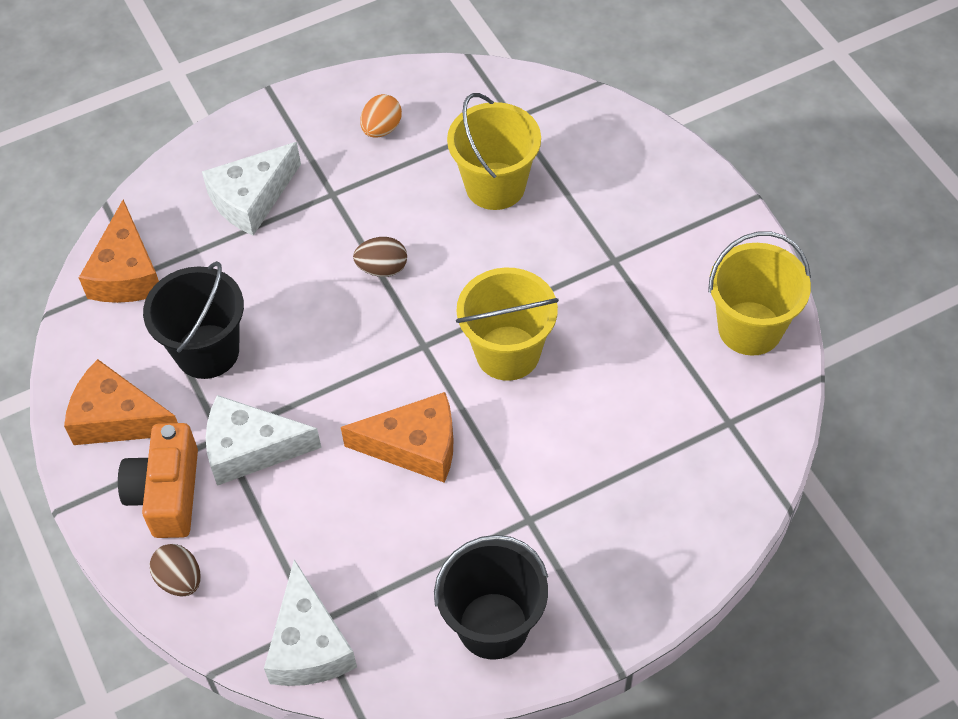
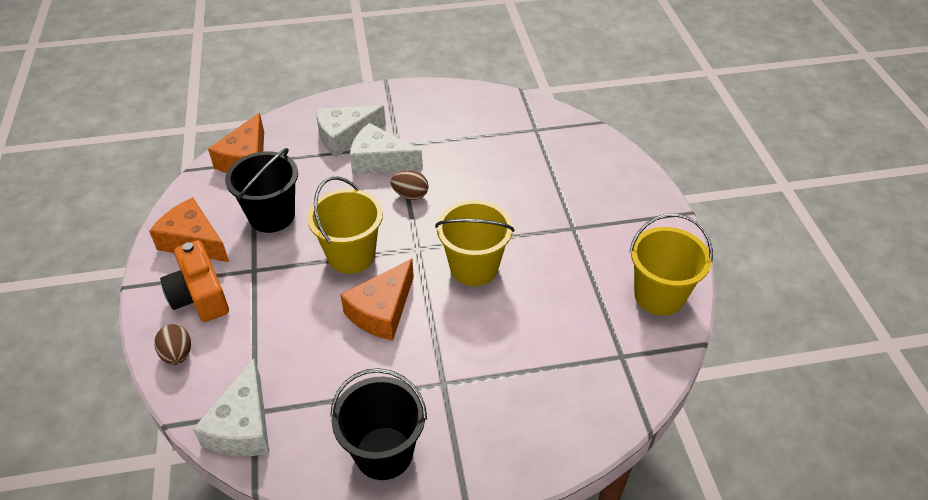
camera: 15 degrees right, 10 degrees down
orange camera [118,423,198,538] -> orange camera turned 45 degrees counterclockwise [160,240,229,322]
white cheese [206,395,322,486] -> white cheese moved to [350,123,423,174]
orange cheese [341,392,454,483] -> orange cheese turned 105 degrees clockwise [340,259,414,341]
orange egg [360,94,402,138] -> none
yellow bucket [447,93,541,210] -> yellow bucket moved to [307,176,383,274]

